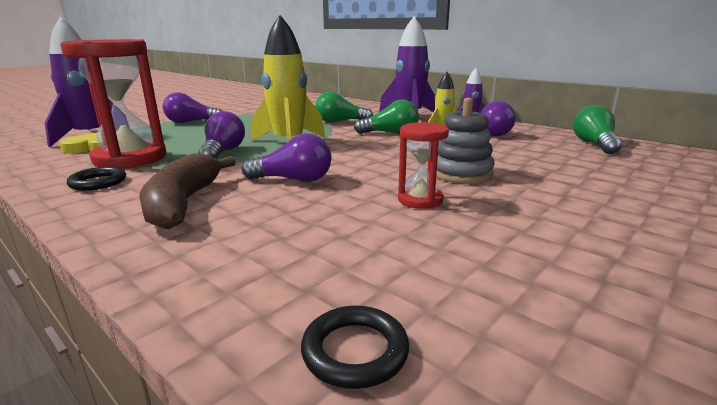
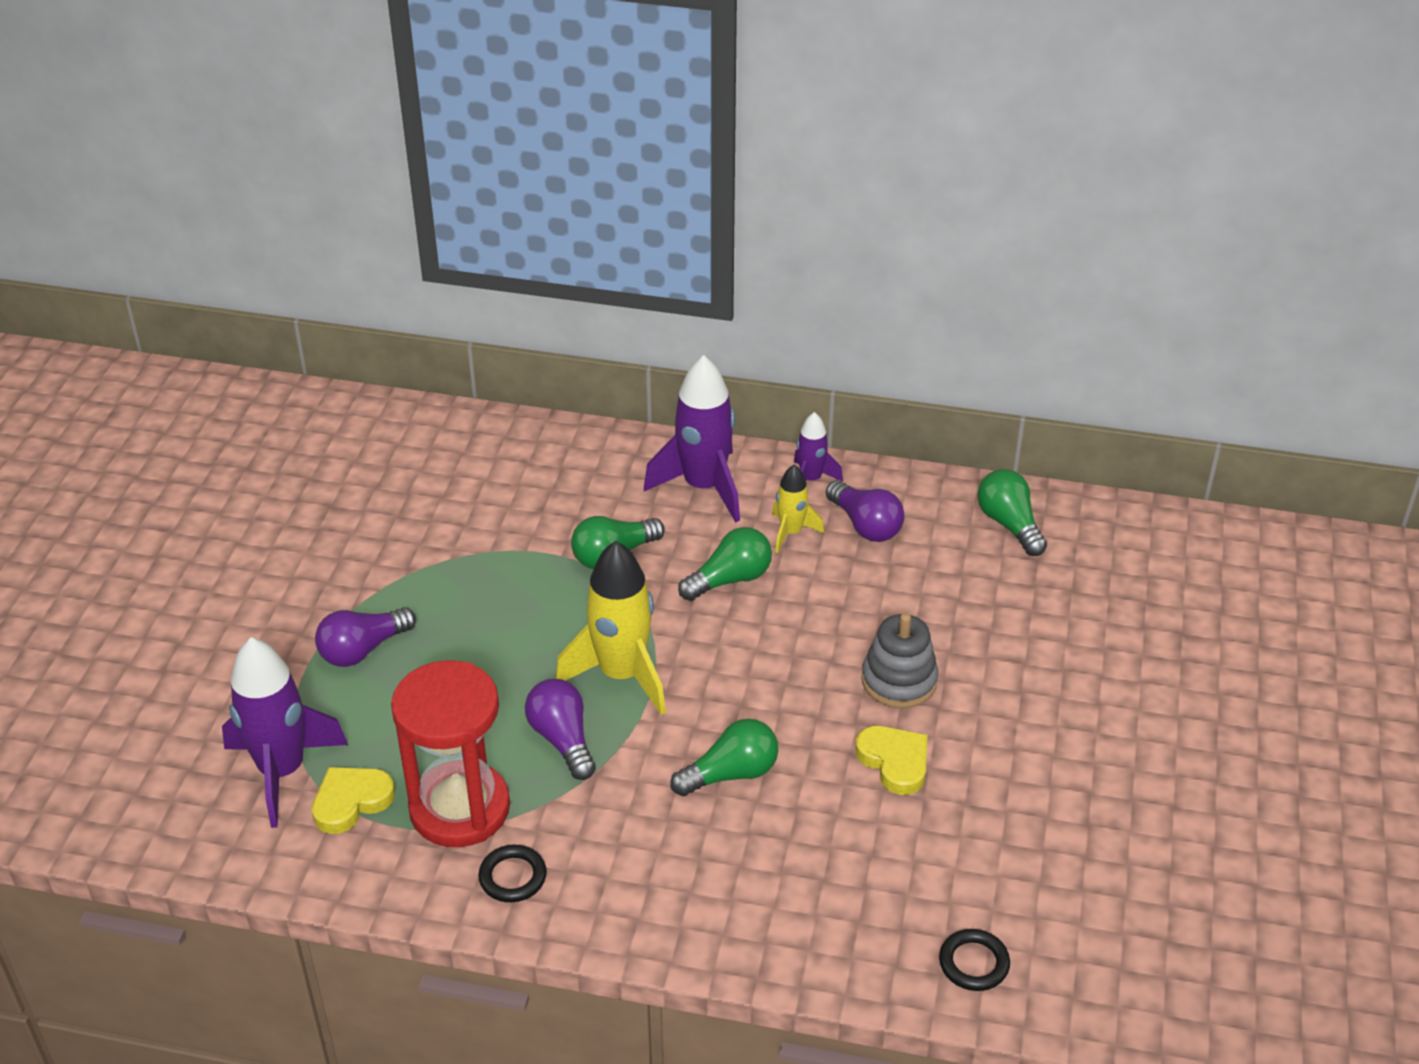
camera: 30 degrees left, 20 degrees up
brown banana [139,153,236,229] -> none
purple light bulb [242,133,331,182] -> green light bulb [670,718,778,796]
red hourglass [398,122,449,209] -> yellow heart [855,726,927,795]

